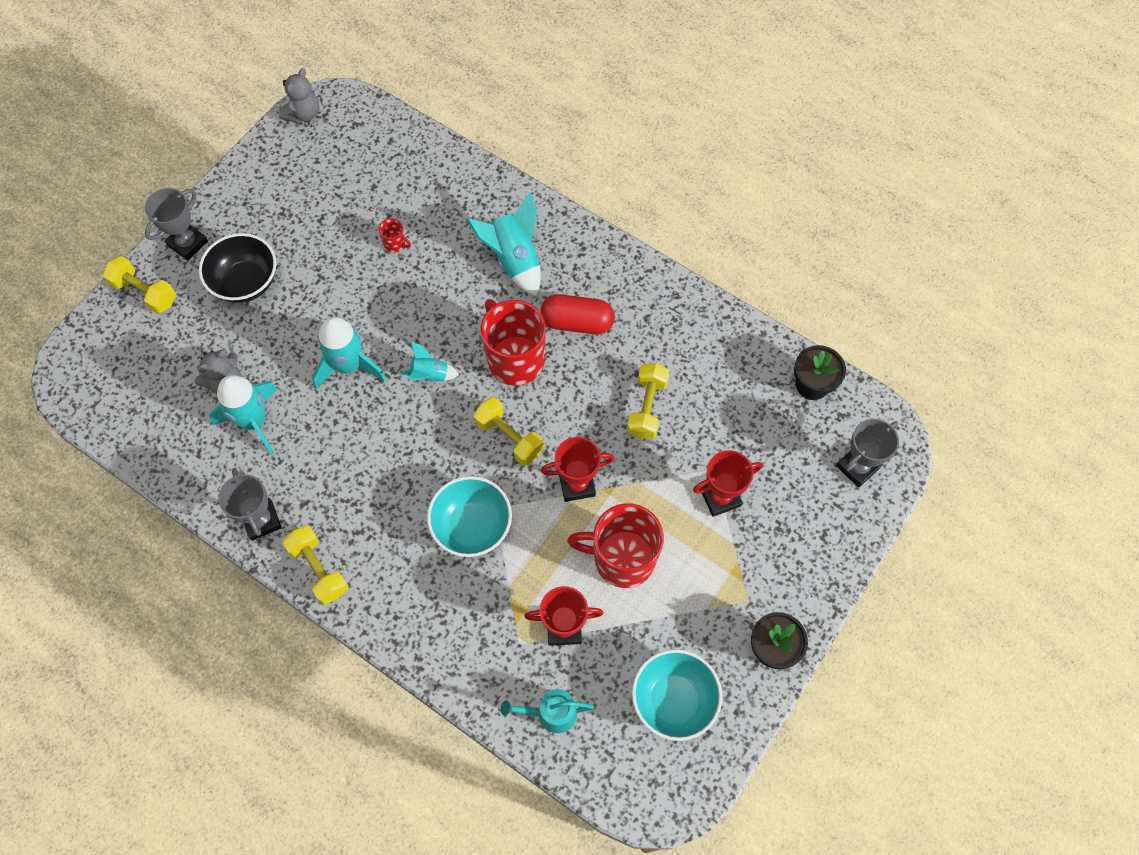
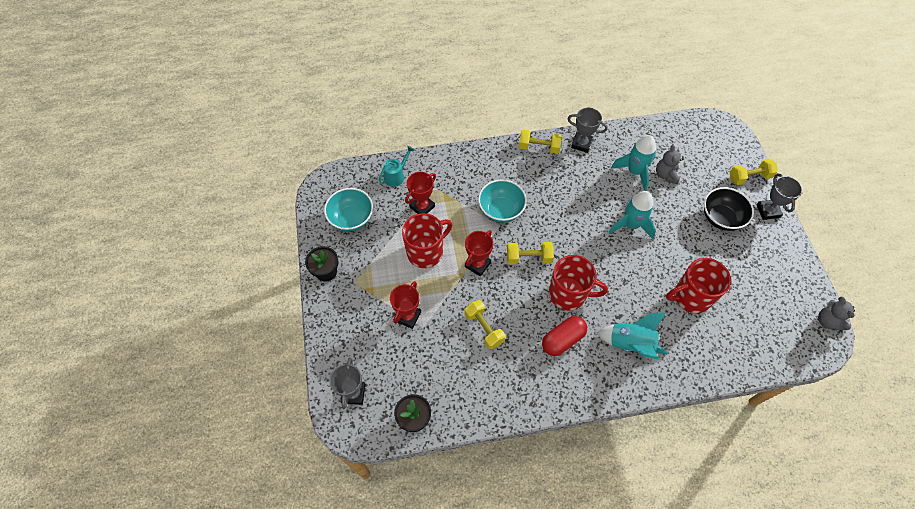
camera: 135 degrees right, 5 degrees down
red mug [379,218,411,252] -> red mug [666,258,731,313], size x2.45
turquoise rocket [400,342,459,382] -> none

